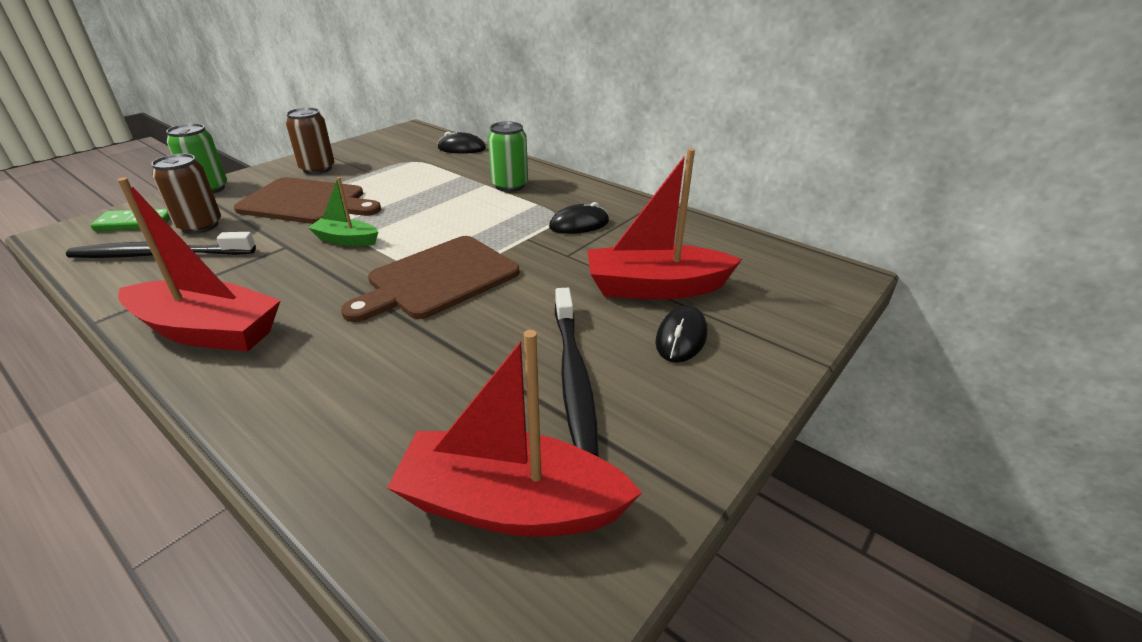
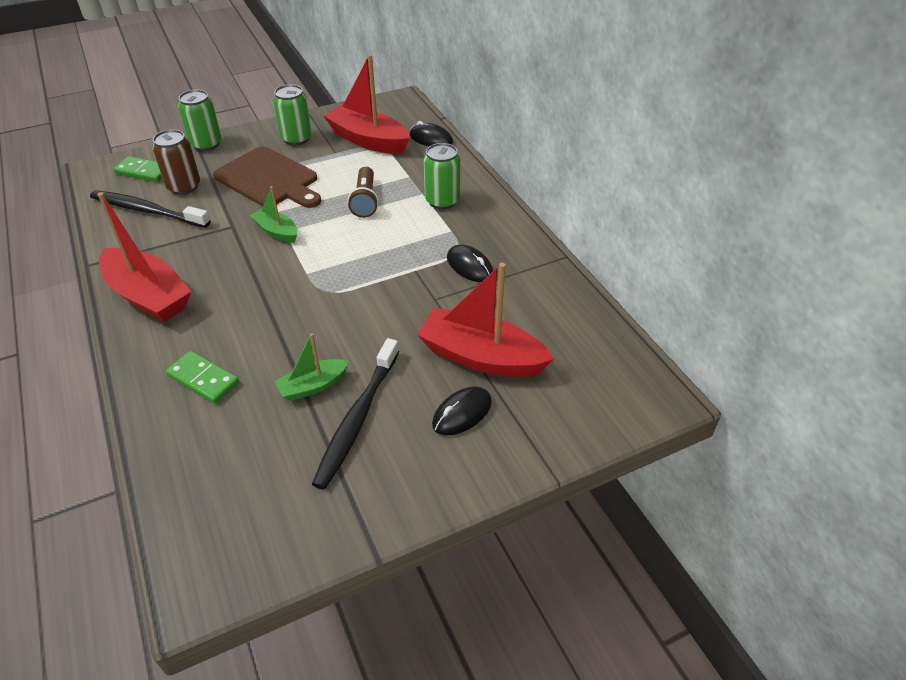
camera: 25 degrees right, 10 degrees up
brown can [286,107,335,174] -> green can [273,84,312,145]
brown cutting board [341,236,519,322] -> none
red boat [387,330,643,537] -> red boat moved to [324,54,410,154]
black mouse [549,202,609,234] -> black mouse turned 45 degrees clockwise [447,245,493,282]
none -> green domino [166,351,239,404]
none -> green boat [275,333,349,401]
none -> brown flashlight [348,167,379,218]

